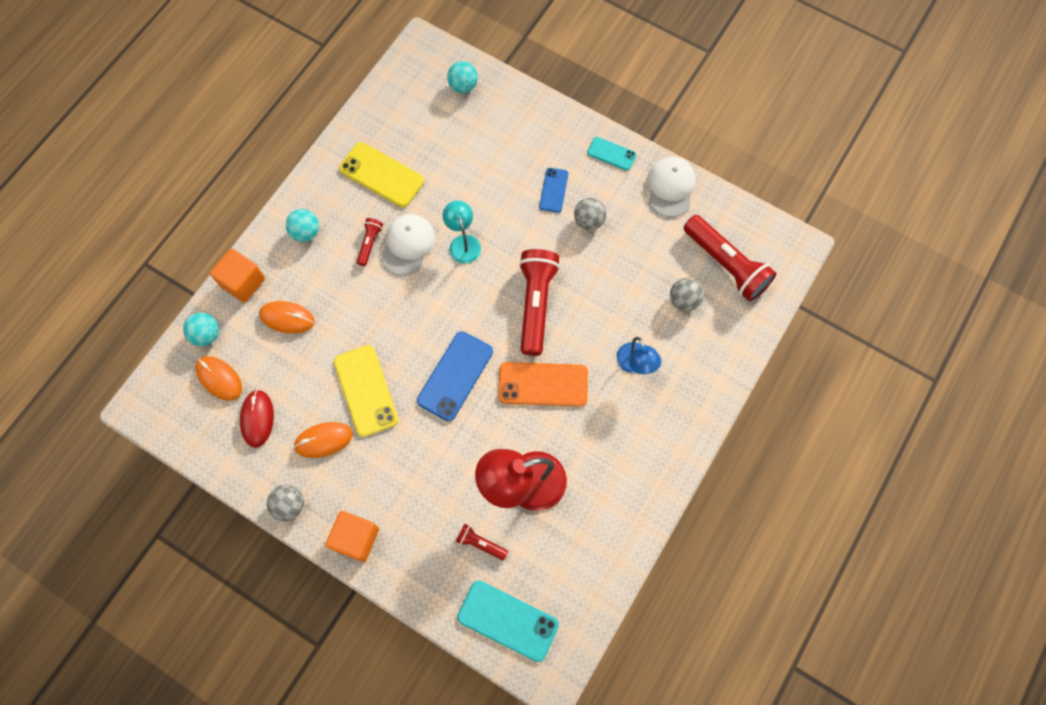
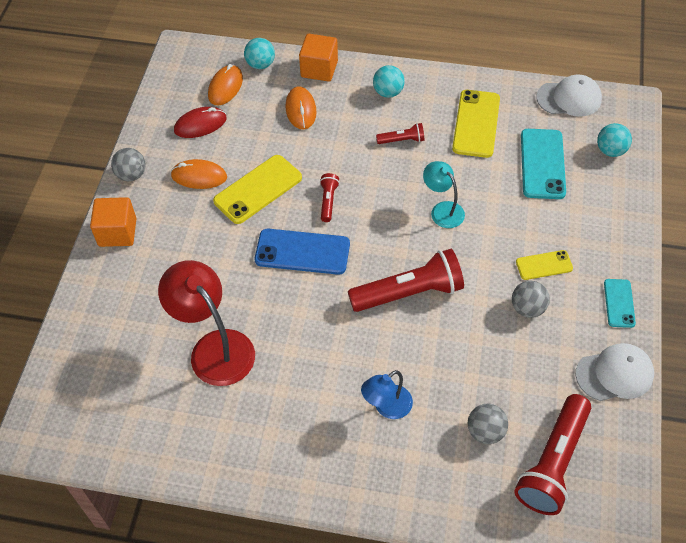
camera: 70 degrees right, 15 degrees down
orange mouse [294,422,353,458] -> orange mouse turned 45 degrees counterclockwise [171,159,227,189]
white cap [380,214,435,276] -> white cap moved to [536,74,602,117]
turquoise lamp [442,200,481,264] -> turquoise lamp turned 90 degrees counterclockwise [423,161,465,228]
red flashlight [456,524,508,561] -> red flashlight moved to [320,173,340,222]
turquoise phone [457,581,559,662] -> turquoise phone moved to [521,129,566,199]
orange phone [498,362,588,407] -> none
blue phone [539,168,568,213] -> yellow phone [516,250,573,280]

